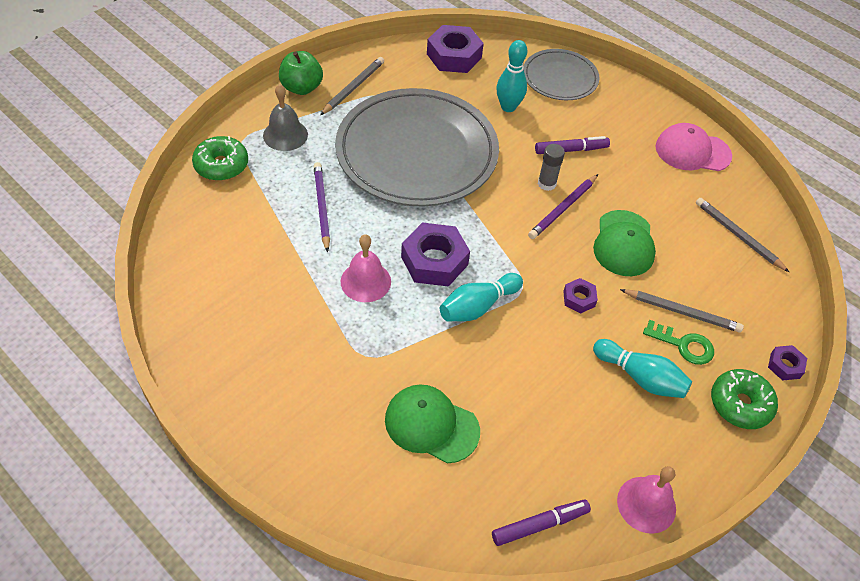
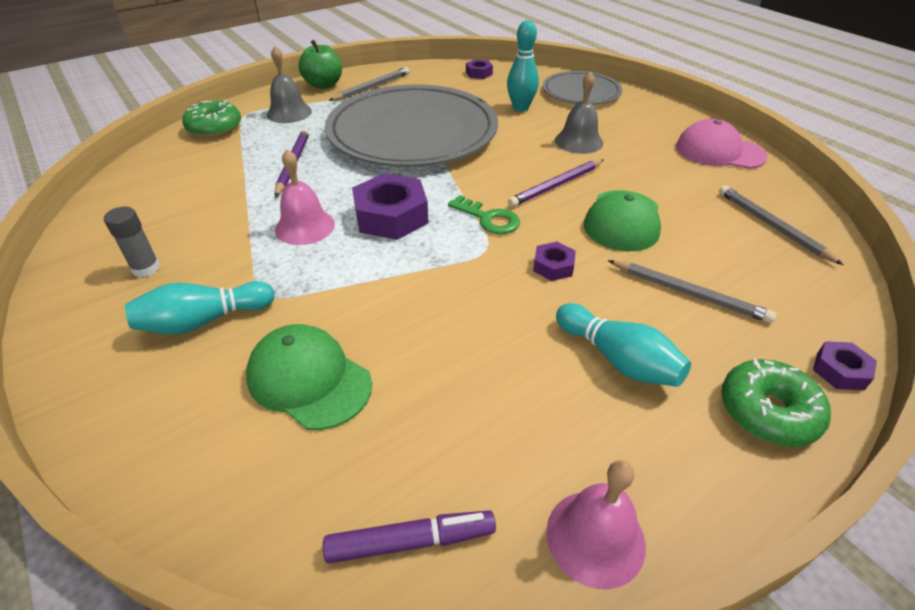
camera: 15 degrees right, 10 degrees down
purple nut [427,25,484,73] -> purple nut [466,59,493,79], size x0.51
turquoise bowling pin [440,273,523,321] -> turquoise bowling pin moved to [125,281,275,334]
purple marker [535,136,610,154] -> grey bell [555,71,603,154]
grey glue stick [538,144,565,191] -> grey glue stick moved to [104,207,160,277]
green key [643,320,714,365] -> green key moved to [448,195,520,234]

